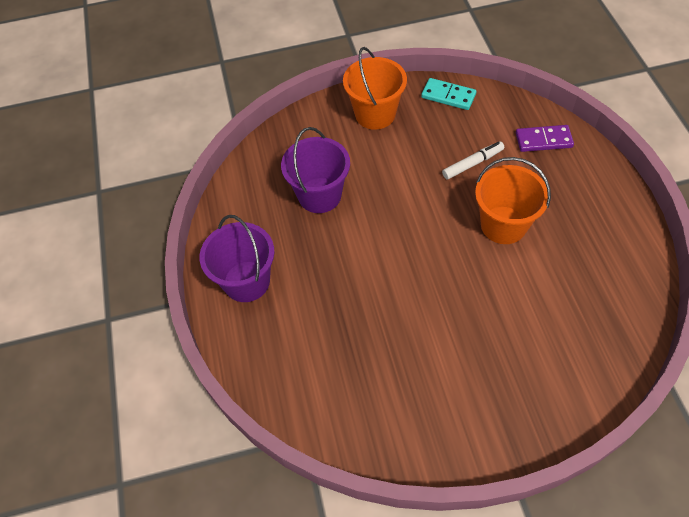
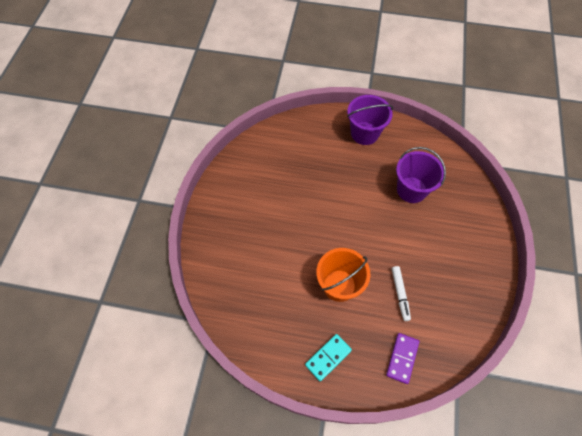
camera: 110 degrees right, 5 degrees up
orange bucket [343,47,407,130] -> none
turquoise domino [421,78,476,110] -> turquoise domino moved to [305,334,352,382]

